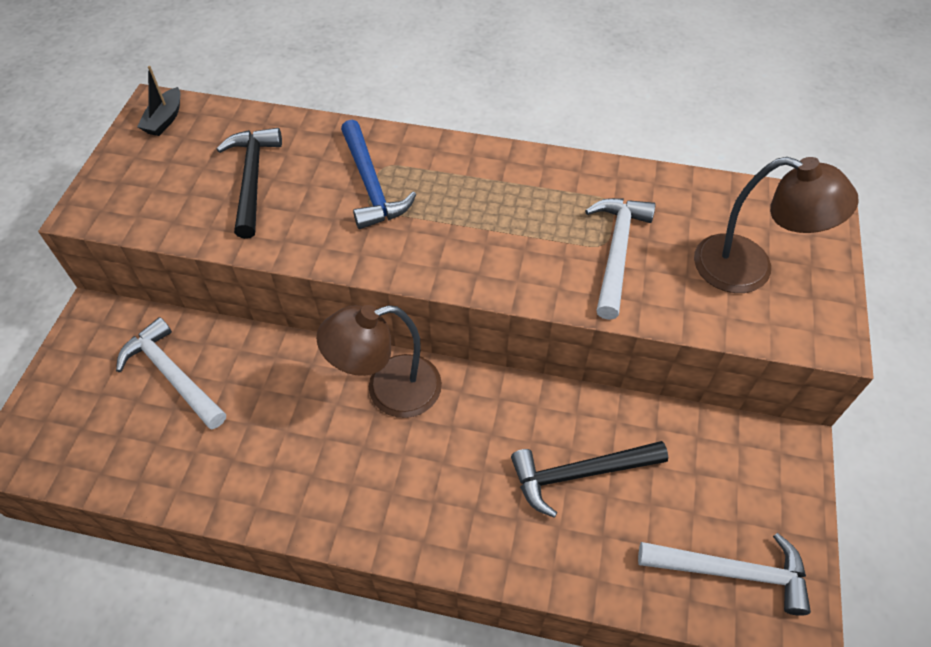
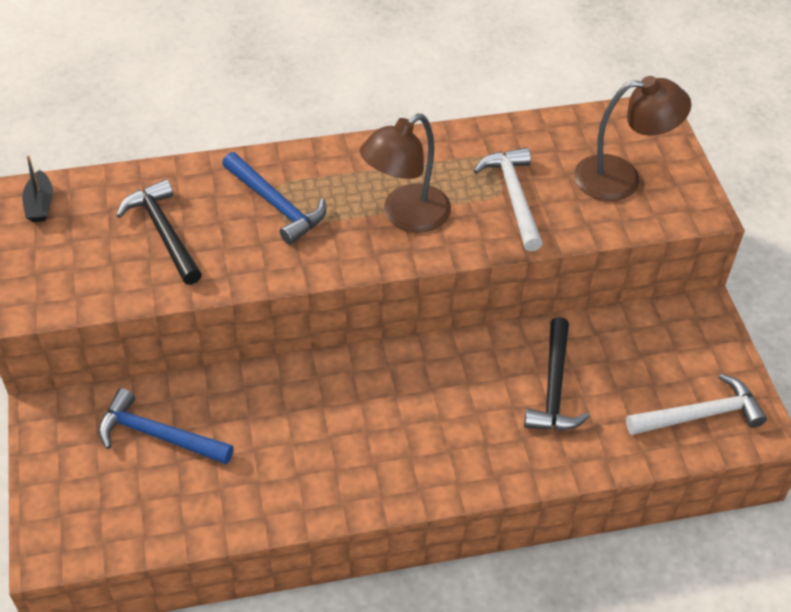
camera: 25 degrees left, 5 degrees down
white hammer [116,317,226,429] -> blue hammer [98,388,234,464]
brown lamp [316,305,442,418] -> brown lamp moved to [360,114,451,233]
black hammer [511,441,668,518] -> black hammer turned 45 degrees counterclockwise [524,317,590,430]

